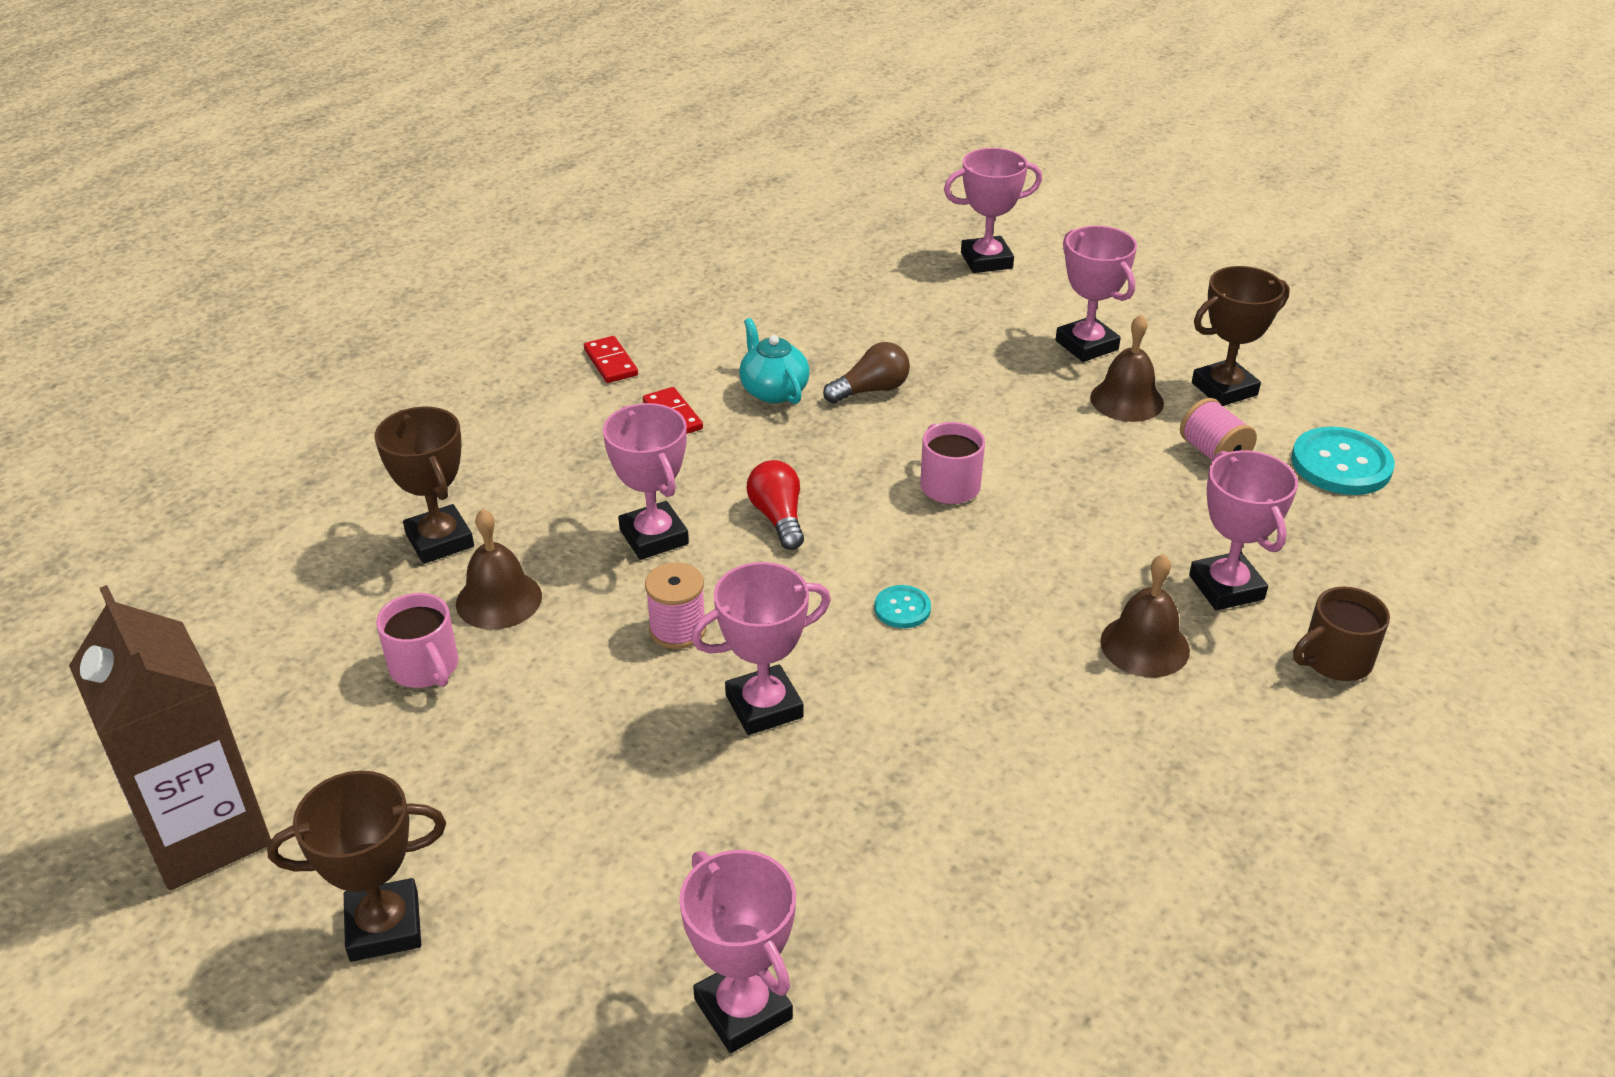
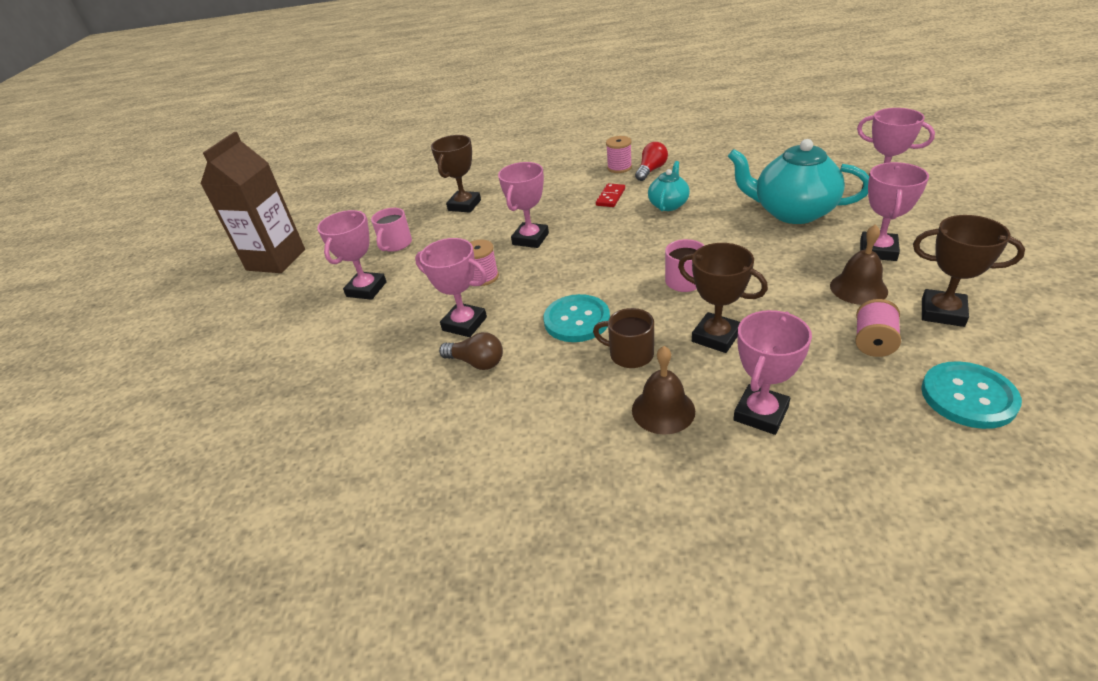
camera: 55 degrees right, 0 degrees up
brown trophy [267,771,446,962] -> brown trophy moved to [678,243,768,353]
brown bell [456,509,542,630] -> none
red domino [584,336,638,383] -> pink spool [606,136,632,173]
pink trophy [679,850,796,1053] -> pink trophy moved to [317,210,387,300]
red light bulb [747,460,804,550] -> red light bulb moved to [635,142,668,181]
brown light bulb [823,342,910,403] -> brown light bulb moved to [439,332,503,370]
turquoise button [874,585,931,628] -> turquoise button [544,294,610,342], size x1.93
brown mug [1293,586,1390,681] -> brown mug moved to [593,308,654,368]
none -> turquoise teapot [728,139,869,224]

